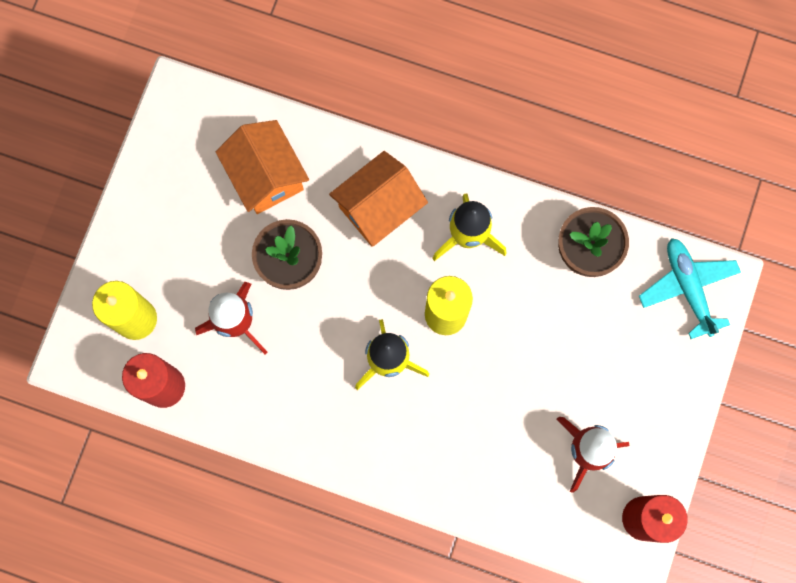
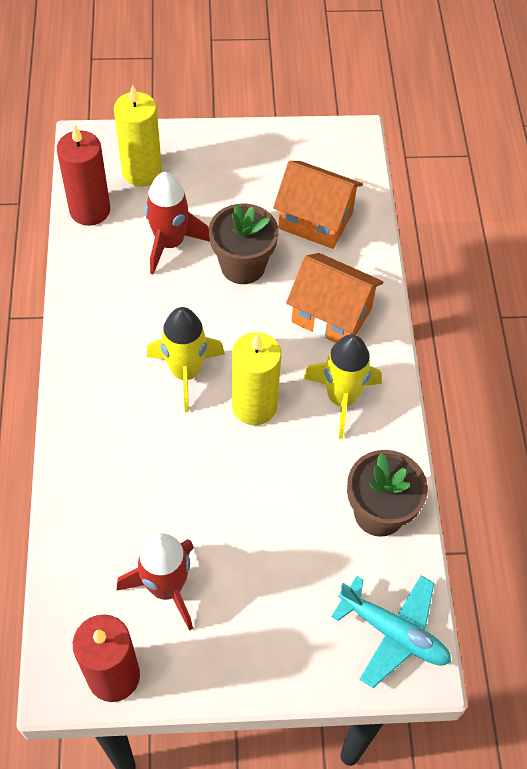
camera: 65 degrees right, 20 degrees down
orange house [216,120,309,214] -> orange house turned 75 degrees clockwise [273,161,363,249]
turquoise plane [639,238,741,339] -> turquoise plane turned 75 degrees clockwise [331,575,451,688]

